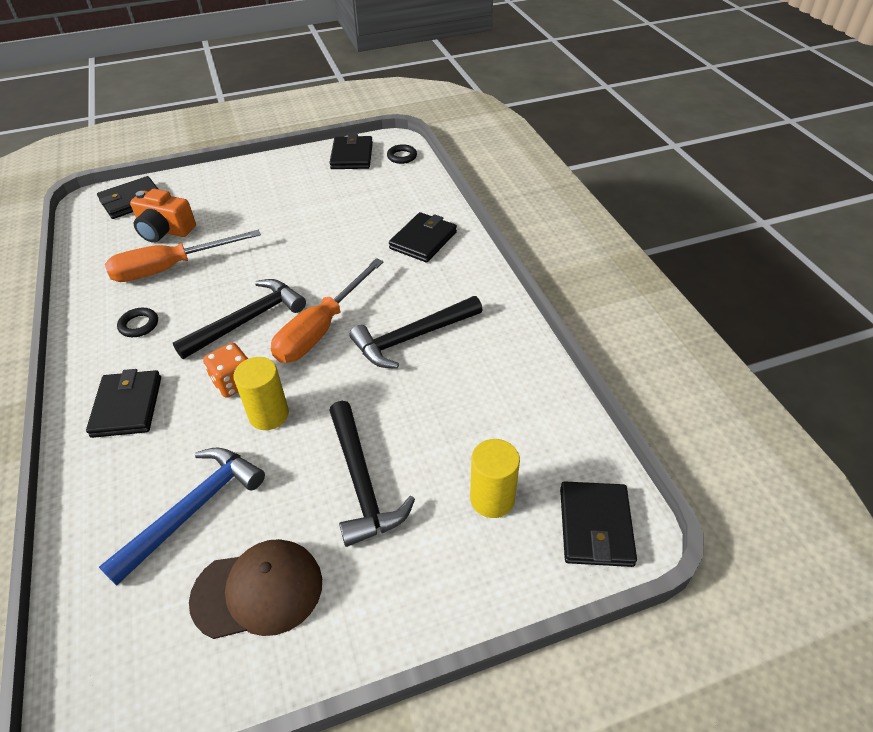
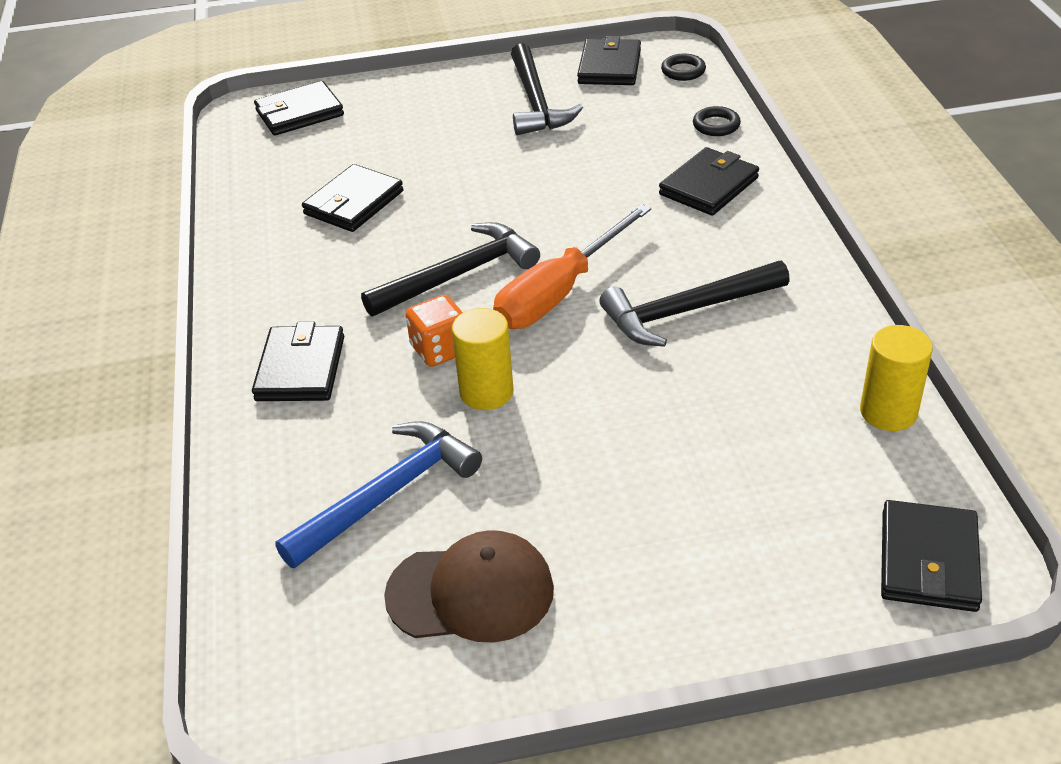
camera: 10 degrees right, 5 degrees down
orange screwdriver [105,230,261,282] -> black wallet [302,164,403,232]
black ring [117,308,158,337] -> black ring moved to [693,106,741,136]
orange camera [130,189,196,243] -> none
black hammer [329,401,415,547] -> black hammer moved to [511,43,583,135]
yellow cylinder [470,439,520,518] -> yellow cylinder moved to [860,325,933,431]

